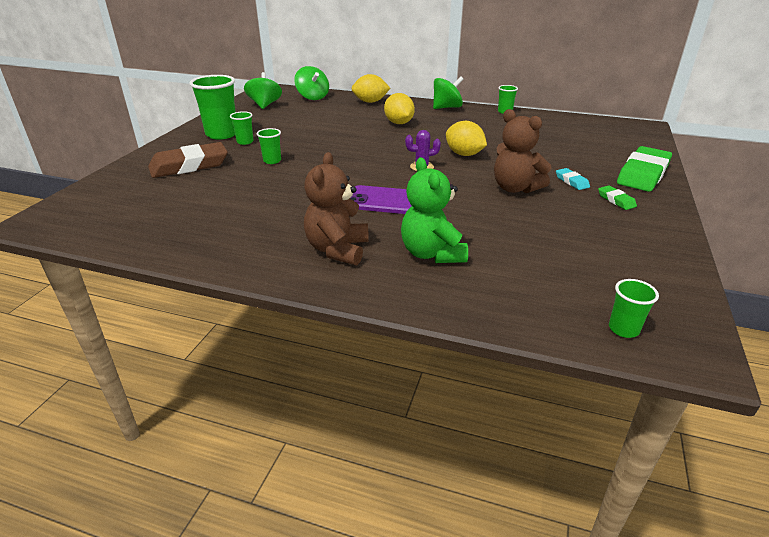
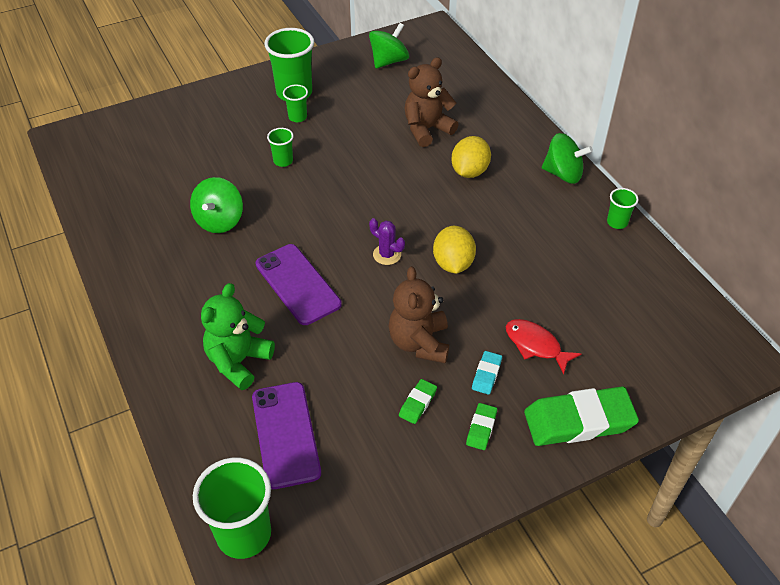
camera: 45 degrees right, 15 degrees up
brown eraser [148,142,228,178] -> none
green spinning top [294,66,329,100] -> green spinning top moved to [190,177,243,233]
brown teddy bear [304,152,369,265] -> brown teddy bear moved to [405,57,459,147]
yellow lemon [351,74,390,103] -> none
green cup [609,279,659,338] -> green cup [193,457,271,559], size x1.98
none -> purple phone [252,382,321,489]
none -> green eraser [399,379,437,424]
none -> red fish [506,319,581,374]

